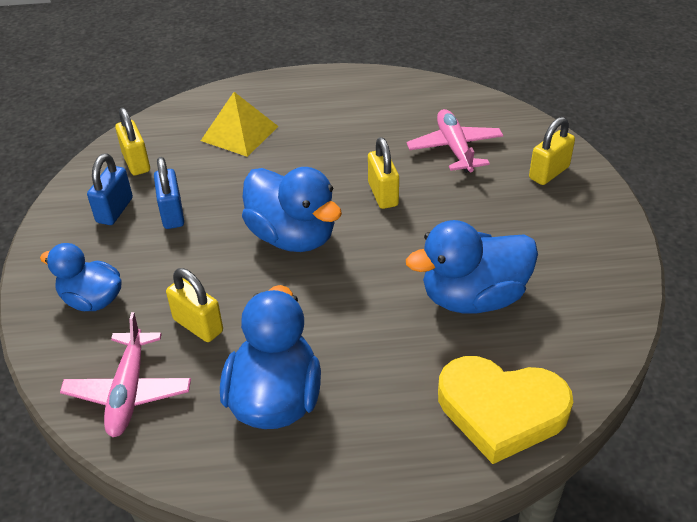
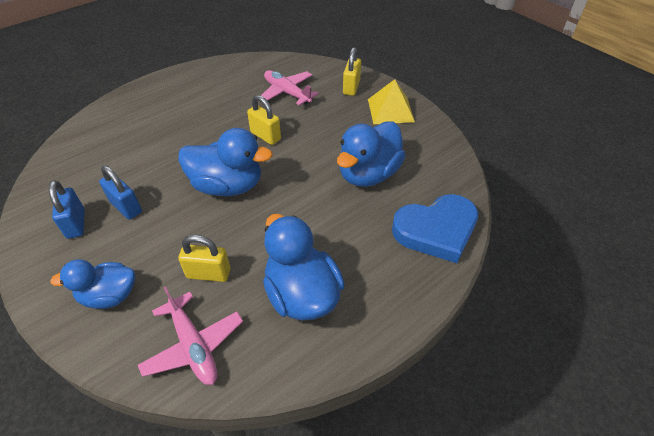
camera: 35 degrees left, 5 degrees up
yellow padlock [115,108,150,175] -> none
yellow pyramid [201,92,278,157] -> yellow pyramid moved to [368,79,415,124]
yellow heart [438,356,573,464] -> blue heart [392,194,478,263]

